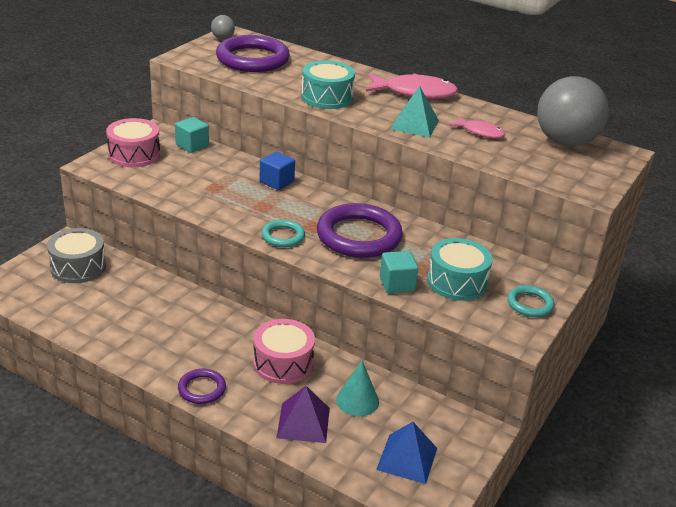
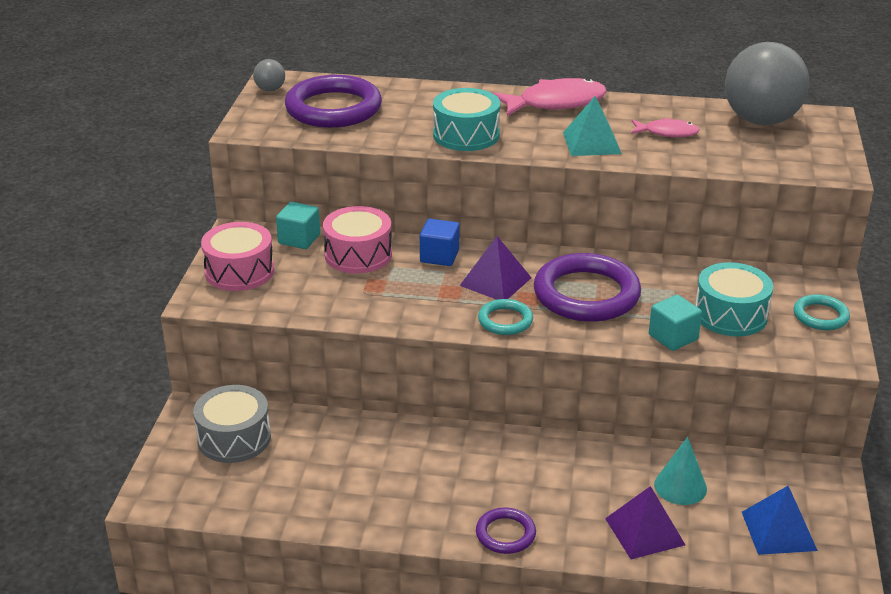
camera: 20 degrees left, 0 degrees up
pink drum [253,319,315,384] -> pink drum moved to [323,206,392,274]
none -> purple pyramid [460,236,531,300]

